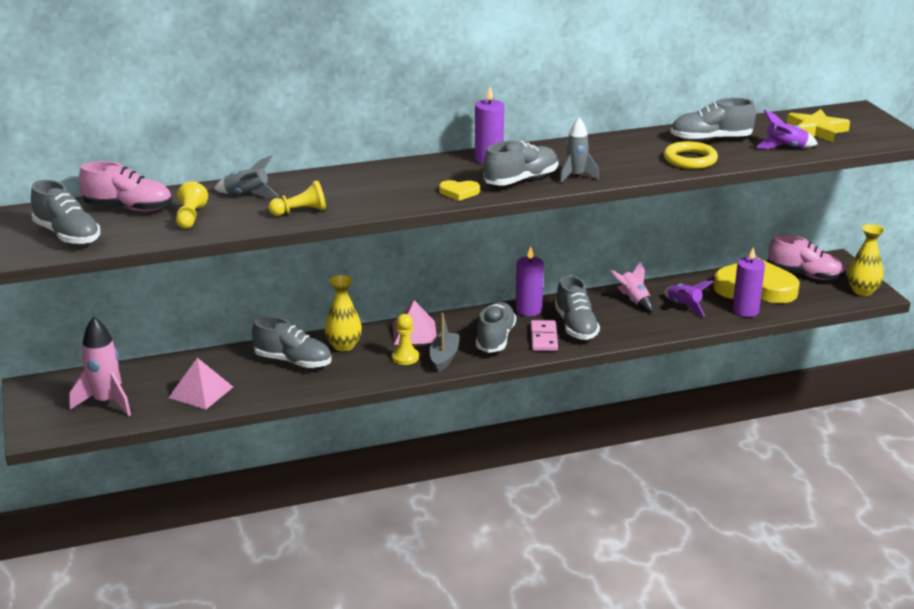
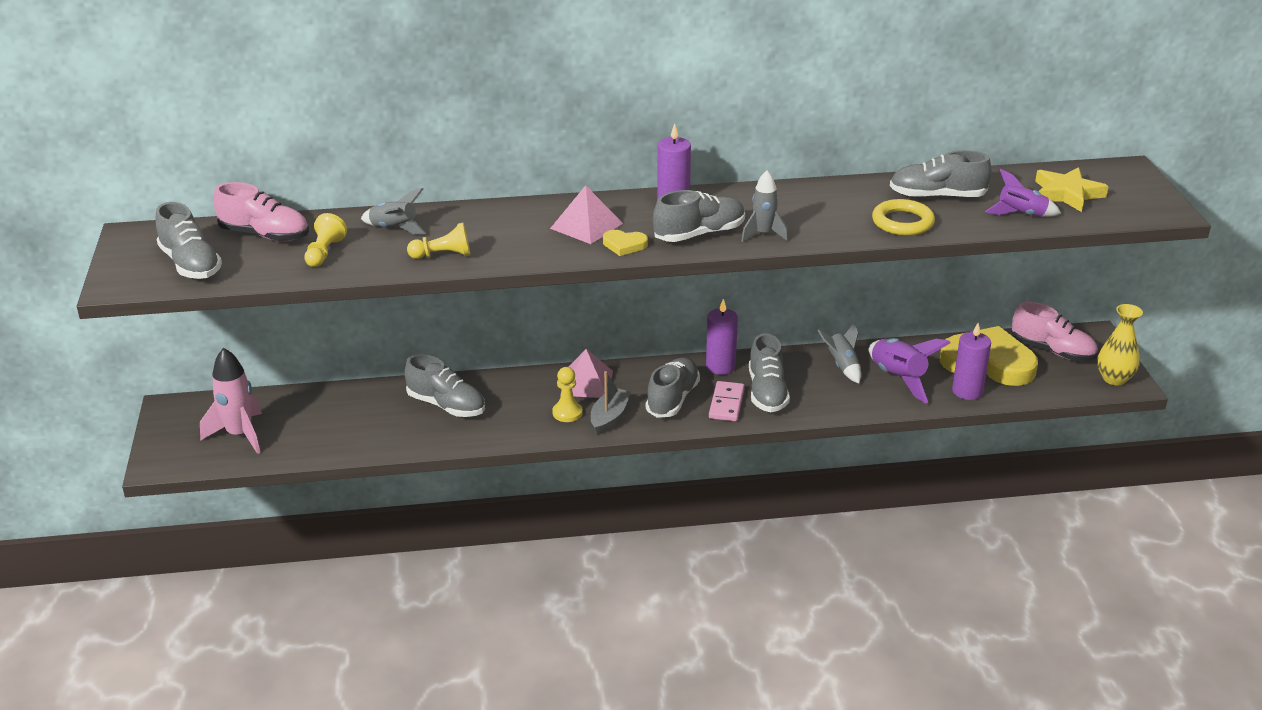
camera: 10 degrees right, 5 degrees up
pink pyramid [168,358,233,409] -> pink pyramid moved to [550,185,623,244]
yellow vase [325,275,362,351] -> none
pink rocket [610,262,654,313] -> grey rocket [817,322,861,384]
purple rocket [664,281,714,317] -> purple rocket [869,338,951,404], size x1.55

